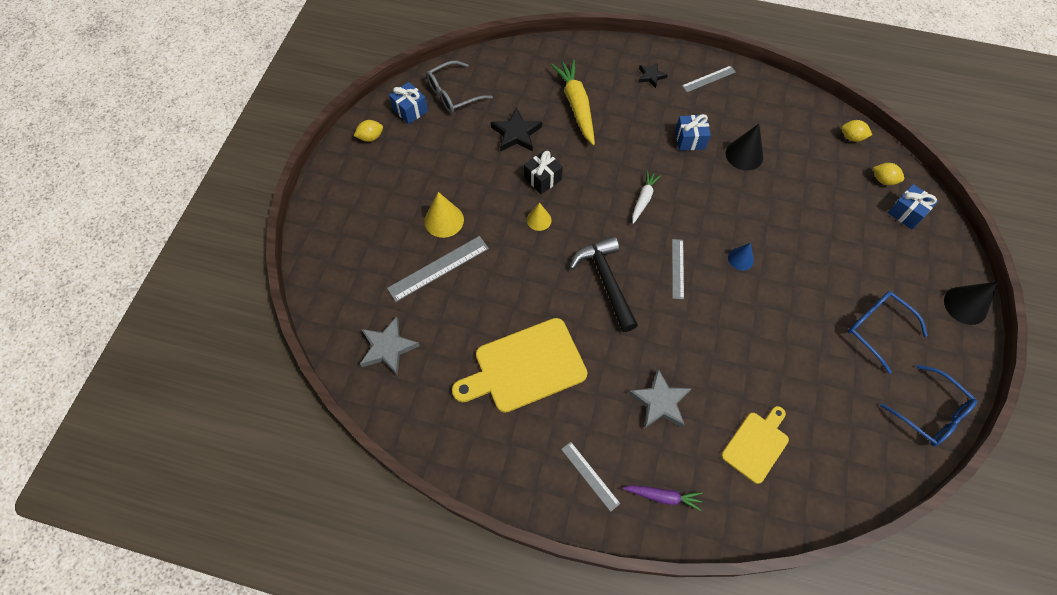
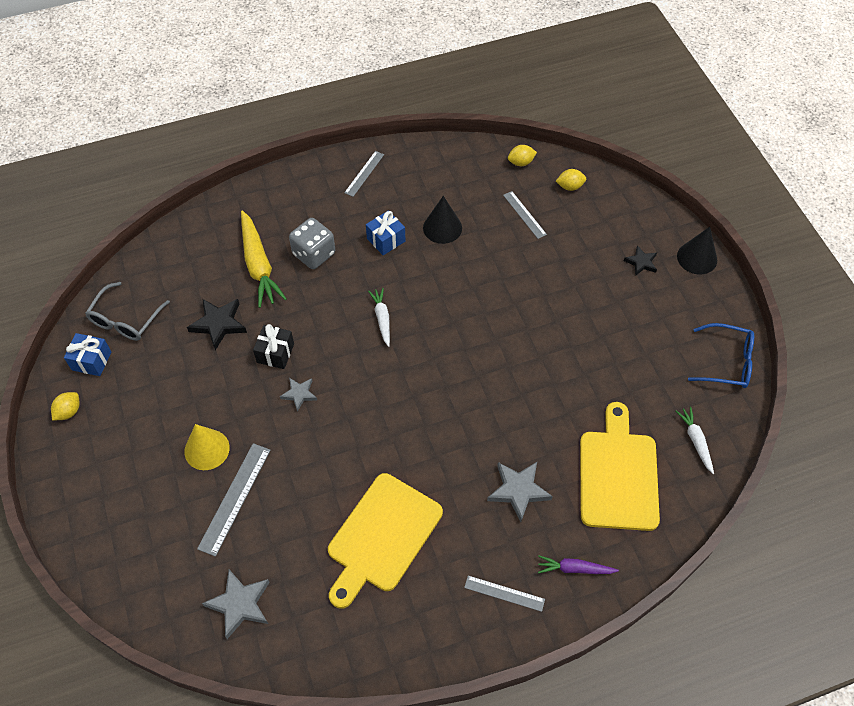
camera: 35 degrees left, 5 degrees down
yellow cone [527,202,552,231] -> grey star [280,378,317,412]
yellow carrot [551,59,595,145] -> yellow carrot turned 150 degrees counterclockwise [241,210,287,308]
black hammer [570,236,638,332] -> none
purple carrot [622,485,703,511] -> purple carrot turned 150 degrees counterclockwise [538,555,619,574]
black star [638,63,668,88] -> black star moved to [624,246,657,275]
grey ruler [672,239,684,299] -> grey ruler moved to [503,191,547,239]
yellow cutting board [721,406,789,484] -> yellow cutting board [580,402,660,531], size x1.69
blue cone [728,243,754,270] -> none
blue glasses [848,291,928,374] -> none
blue gift [888,184,938,229] -> none
none -> grey dice [289,218,335,269]
none -> white carrot [676,407,714,474]

